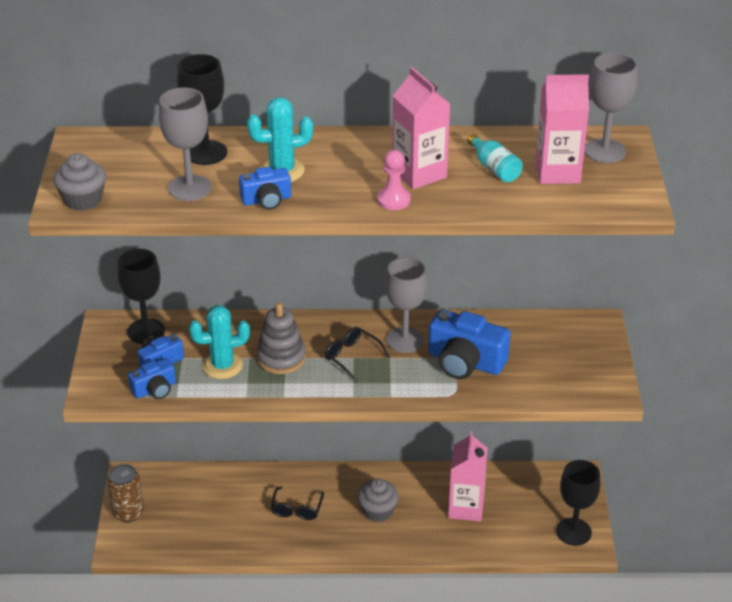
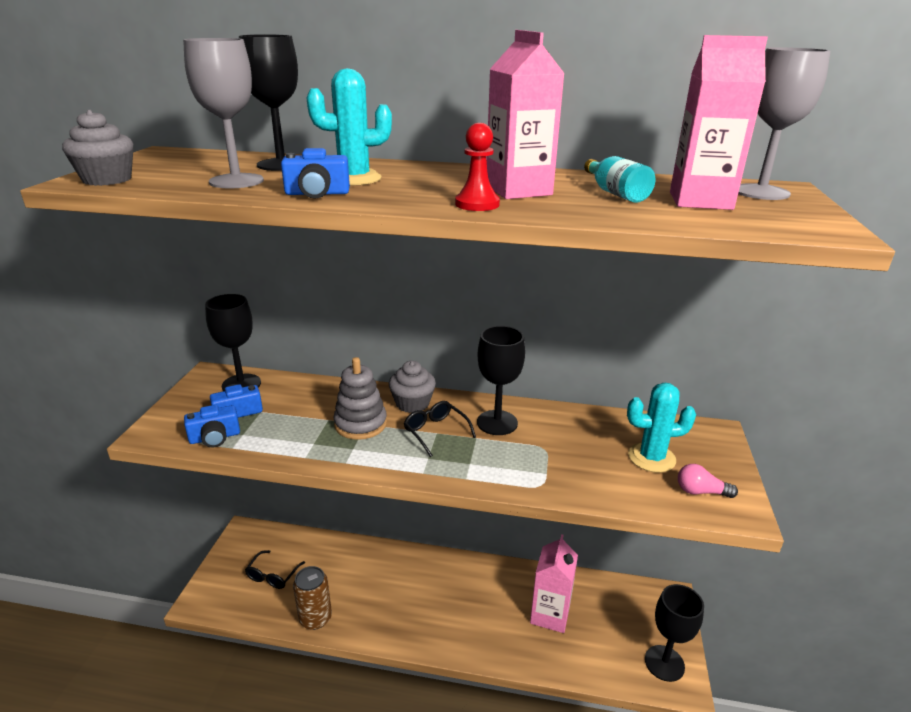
camera: 10 degrees right, 10 degrees down
brown can [107,464,144,523] -> brown can moved to [293,566,332,630]
turquoise cactus [189,305,250,379] -> turquoise cactus moved to [627,383,696,473]
black glasses [271,487,324,520] -> black glasses moved to [245,550,305,589]
grey cupcake [357,478,399,522] -> grey cupcake moved to [389,361,436,413]
pink pawn [377,150,411,210] -> red pawn [455,123,500,211]
grey goblet [385,257,428,353] -> black goblet [477,326,525,435]
blue camera [428,309,510,379] -> none
none -> pink light bulb [678,464,738,498]

